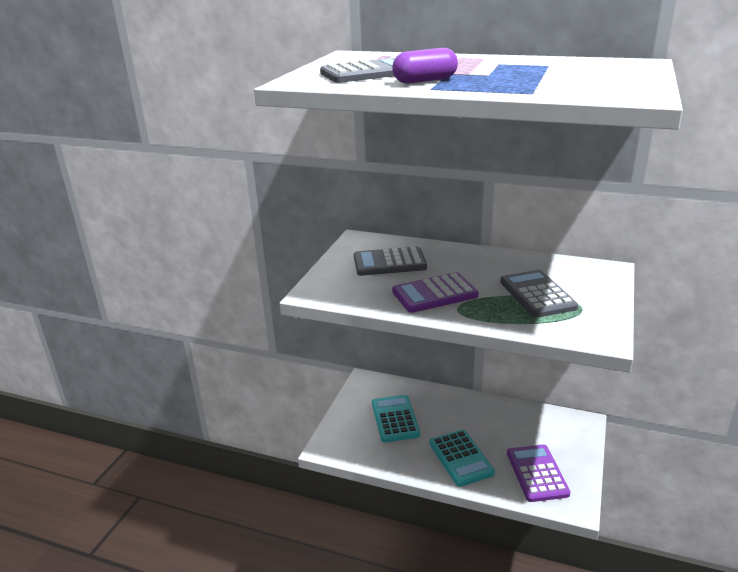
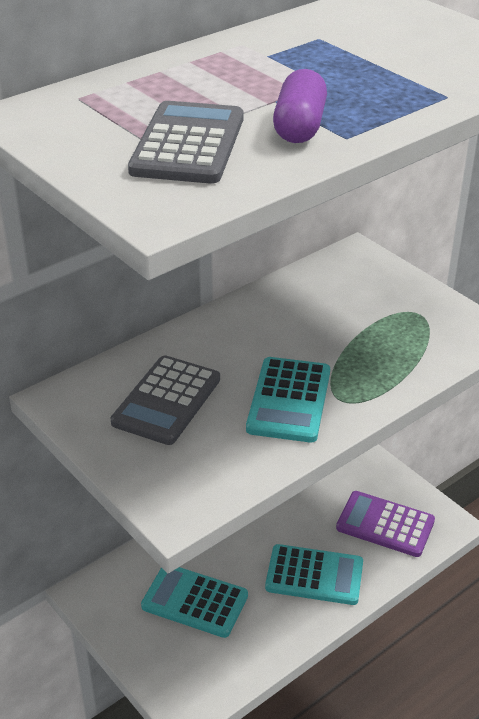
camera: 60 degrees left, 10 degrees up
purple calculator [392,272,479,313] -> turquoise calculator [246,357,330,442]
grey calculator [500,270,578,318] -> none

